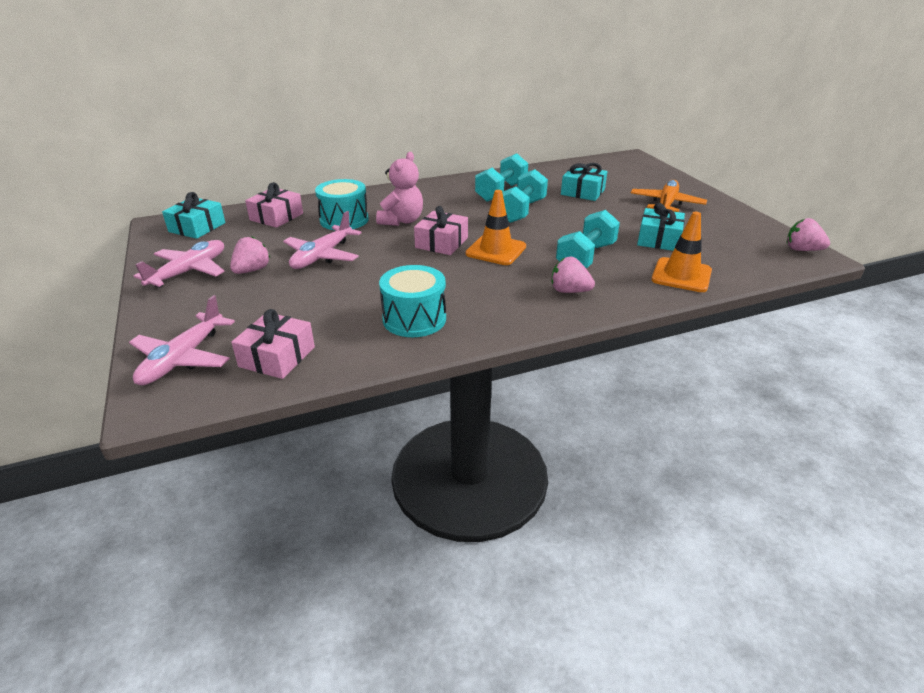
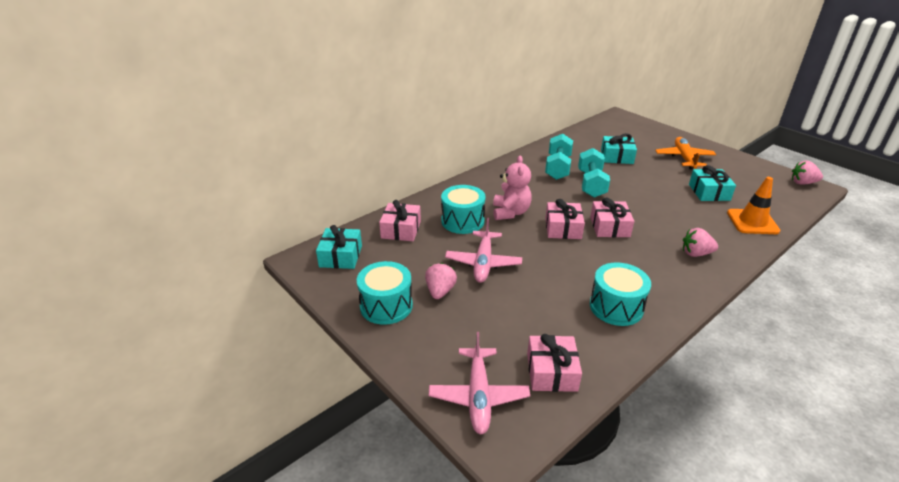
camera: 20 degrees left, 0 degrees up
pink plane [134,240,225,288] -> turquoise drum [357,261,413,325]
orange traffic cone [466,190,526,265] -> pink gift [590,198,634,237]
turquoise dumbbell [556,210,620,268] -> none

